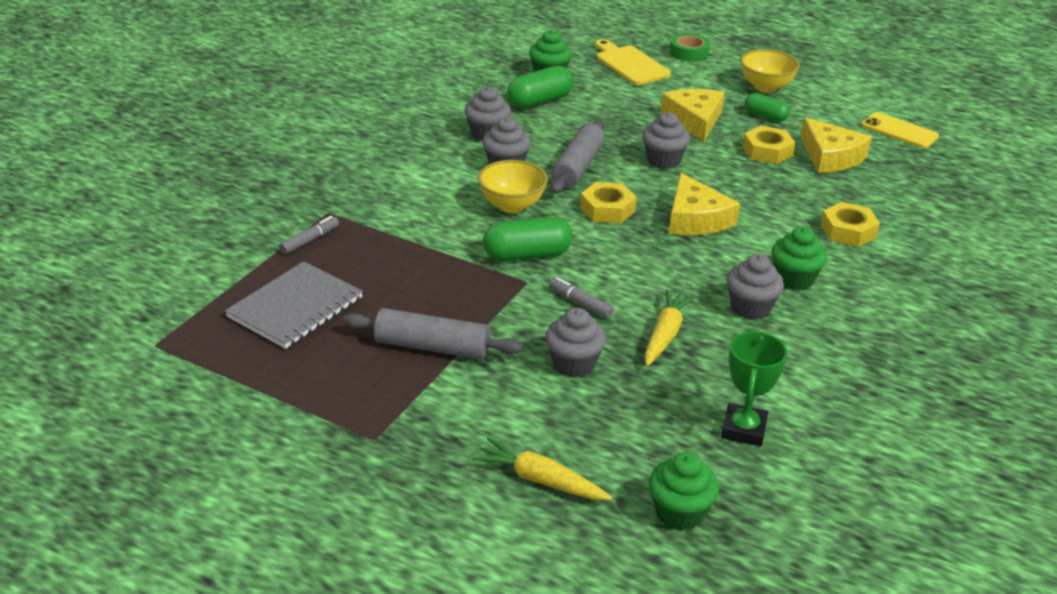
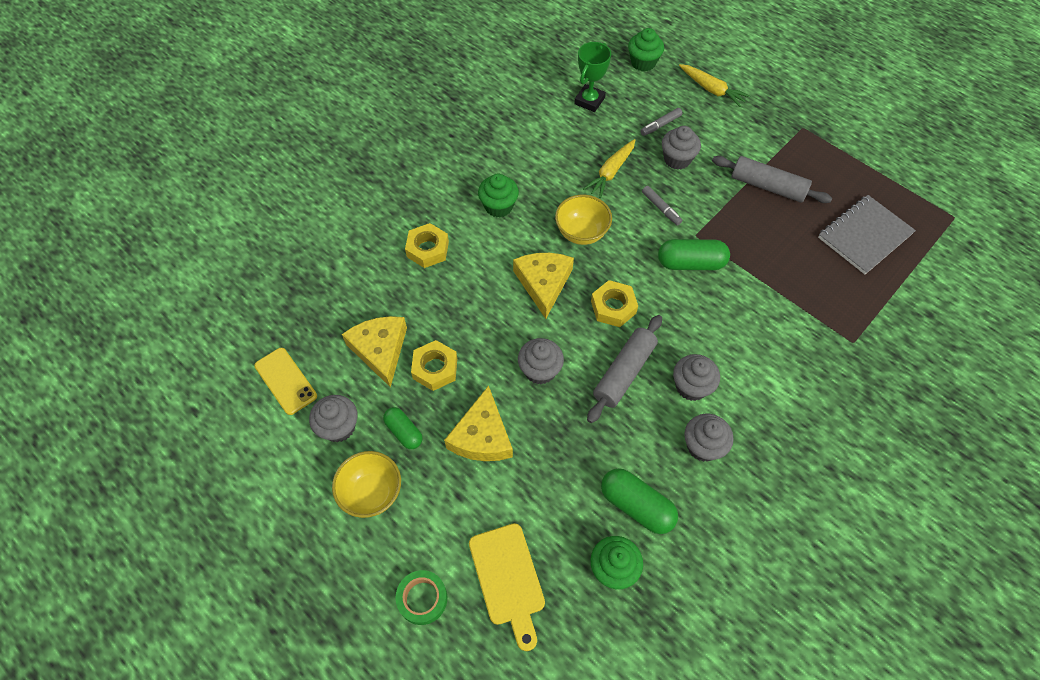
camera: 165 degrees left, 25 degrees up
grey marker [279,216,339,254] -> grey marker moved to [640,108,682,136]
yellow bowl [478,160,548,213] -> yellow bowl moved to [555,195,612,245]
green capsule [507,66,573,108] -> green capsule turned 60 degrees clockwise [601,468,678,534]
grey cupcake [727,254,784,320] -> grey cupcake moved to [309,395,358,442]

